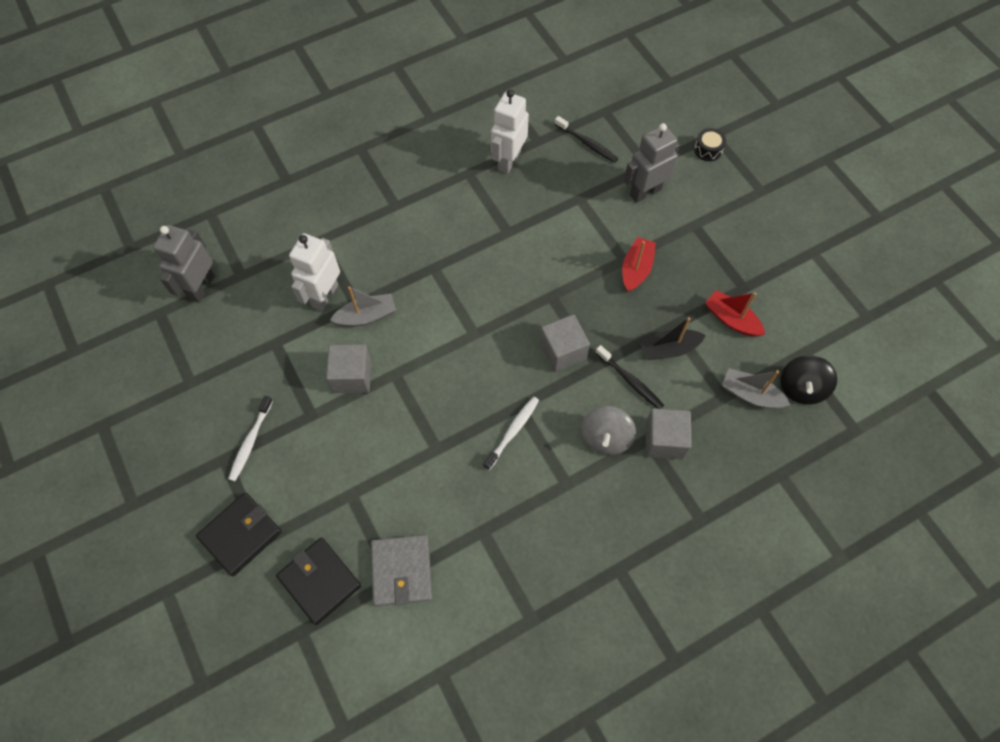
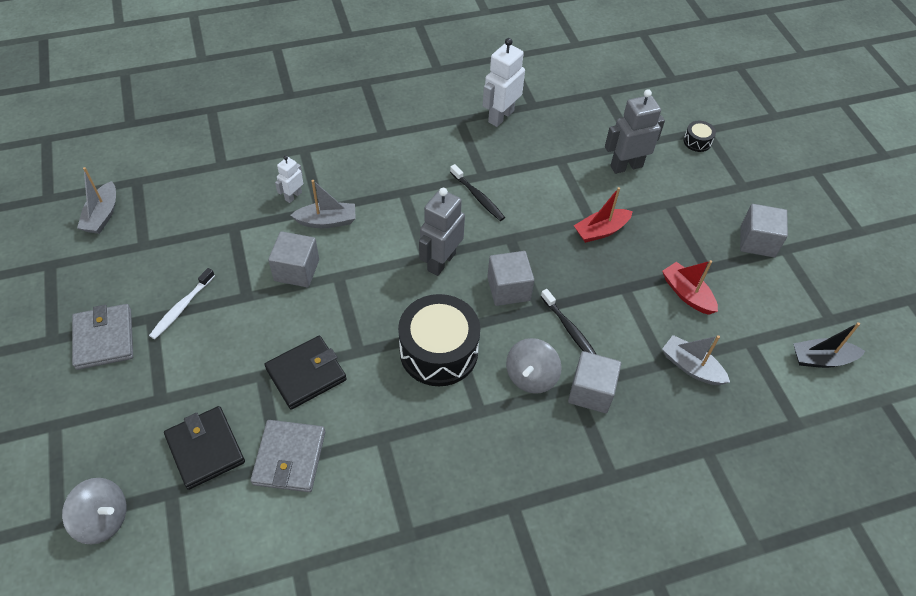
camera: 10 degrees right, 10 degrees down
grey robot [153,225,215,303] -> grey robot moved to [419,188,465,276]
black wallet [196,492,282,576] -> black wallet moved to [264,336,347,410]
white robot [289,233,340,311] -> white robot [275,156,303,203], size x0.55
white toothbrush [483,397,539,470] -> black drum [398,294,480,386]
black toothbrush [554,116,618,163] -> black toothbrush moved to [450,164,505,221]
red boat [622,237,656,292] -> red boat turned 150 degrees counterclockwise [574,187,633,243]
black boat [640,317,706,360] -> black boat moved to [793,322,865,368]
black spinning top [780,355,837,405] -> none
none -> grey spinning top [62,478,126,544]
none -> grey wallet [72,304,133,370]
none -> grey boat [77,167,116,234]
none -> grey cube [740,204,788,257]

